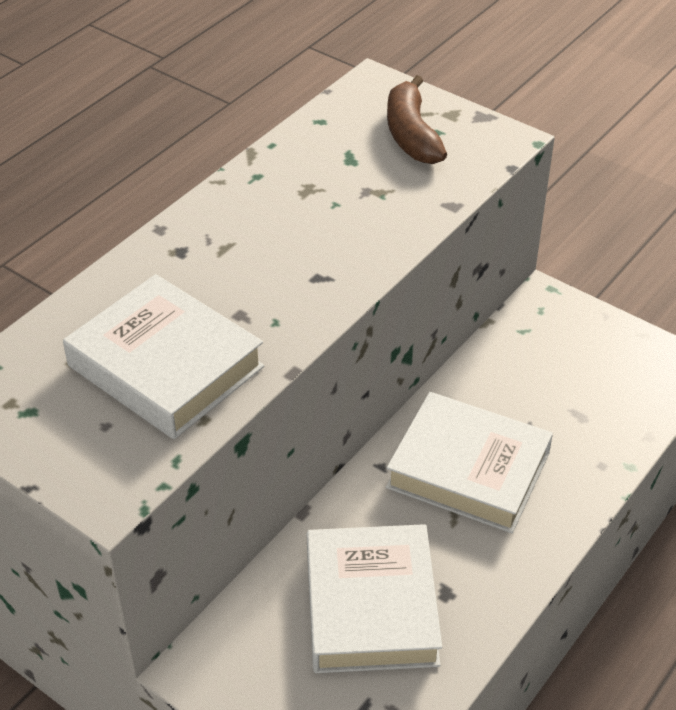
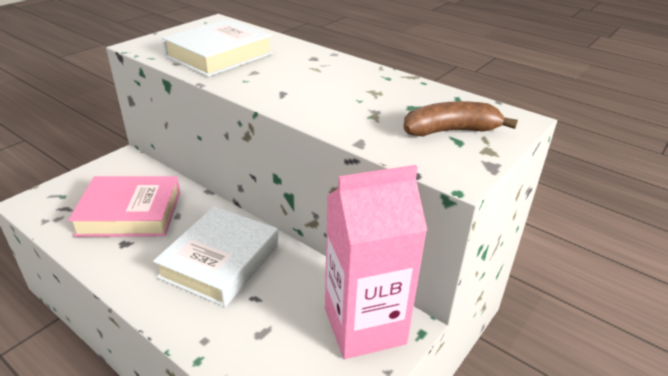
camera: 90 degrees right, 10 degrees down
white book [307,524,442,673] -> pink book [68,176,180,237]
none -> pink carton [325,165,427,359]

